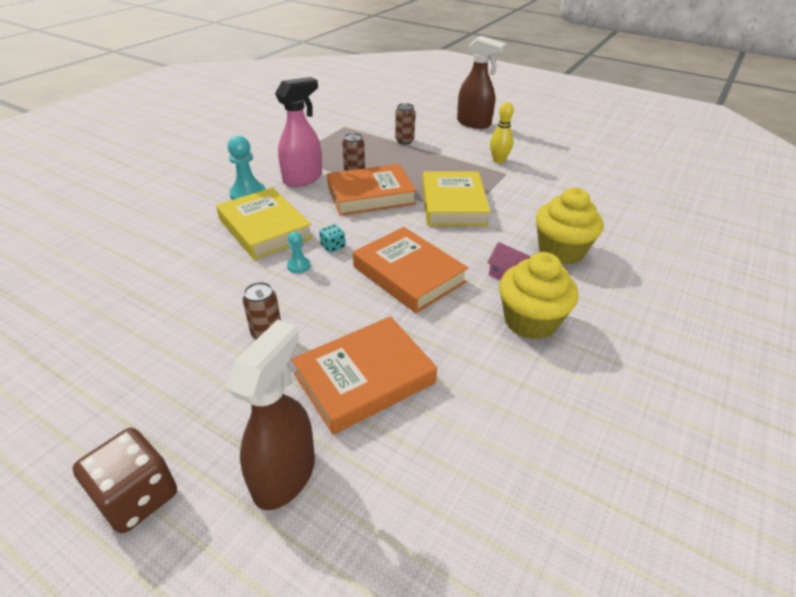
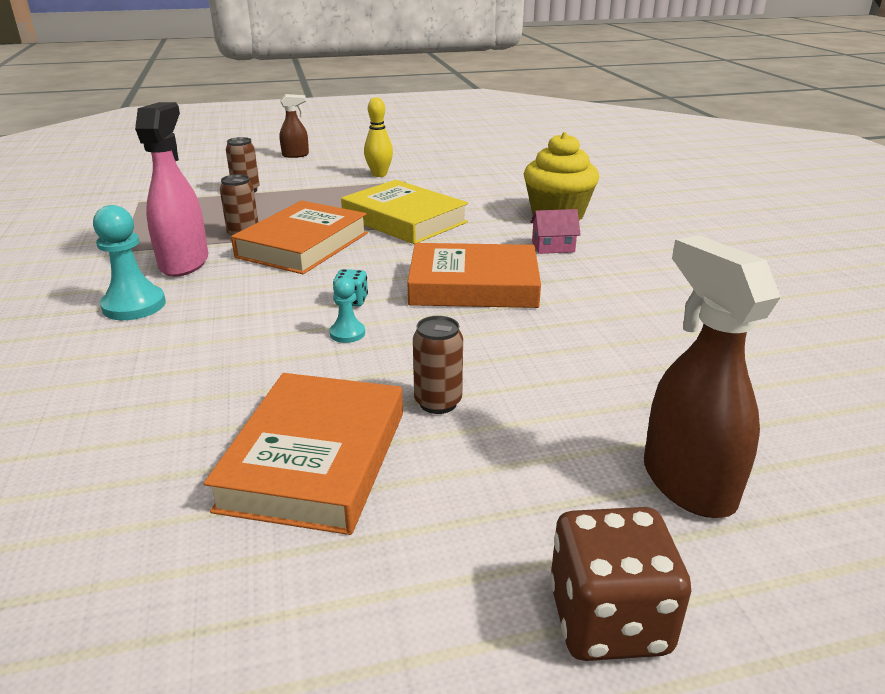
camera: 45 degrees left, 10 degrees down
yellow book [216,188,313,260] -> none
orange book [291,316,437,435] -> orange book moved to [204,373,403,535]
brown spray bottle [457,36,506,129] -> brown spray bottle [280,94,309,158], size x0.55
yellow cupcake [499,252,578,339] -> none

